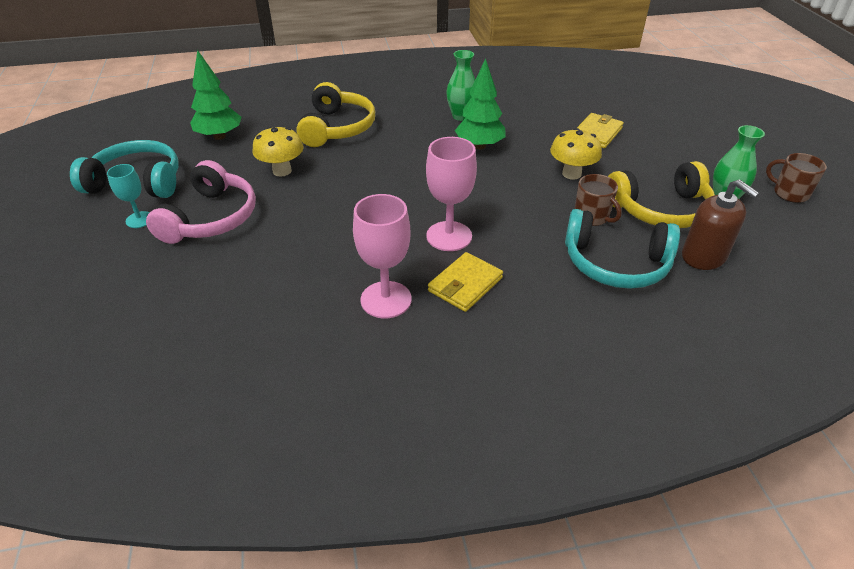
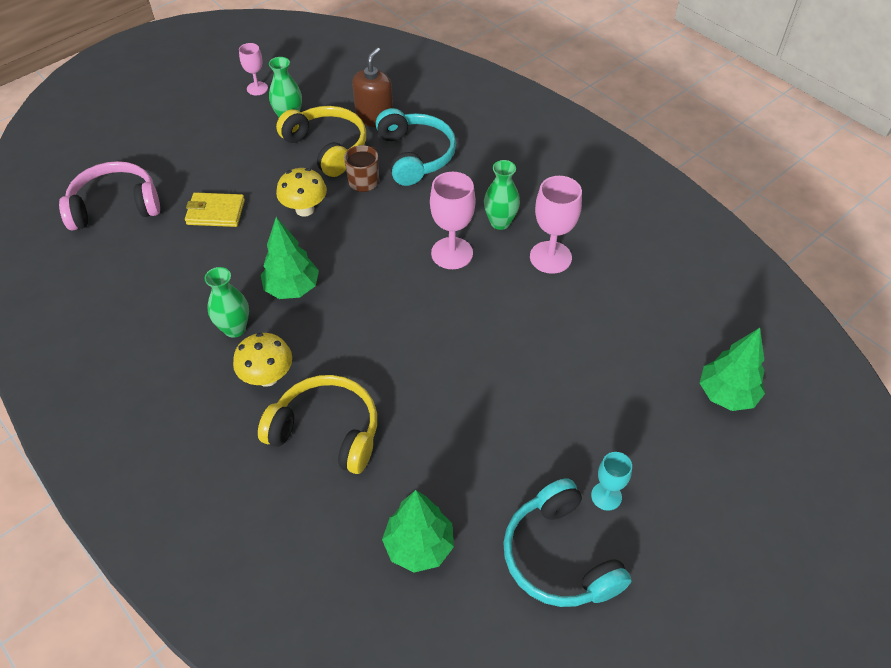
camera: 120 degrees left, 10 degrees up
pink headphones [146,160,256,244] -> pink headphones moved to [59,161,160,231]
yellow mushroom [252,126,304,177] -> yellow mushroom moved to [233,333,292,387]
yellow headphones [297,82,375,147] -> yellow headphones turned 45 degrees clockwise [258,375,377,474]
yellow wallet [428,252,503,312] -> green vase [484,160,520,230]
brown mug [766,153,827,203] -> pink goblet [239,43,268,95]
none -> green tree [700,328,765,411]

